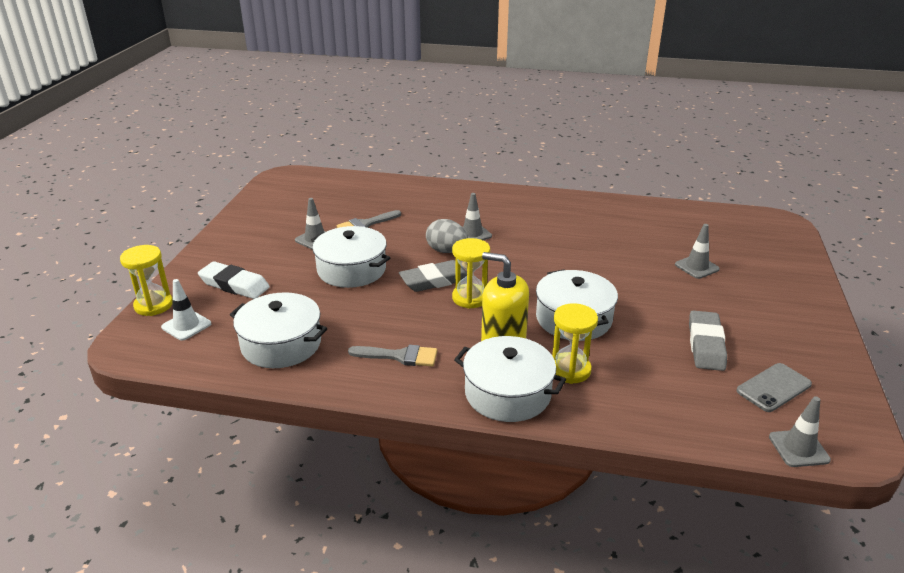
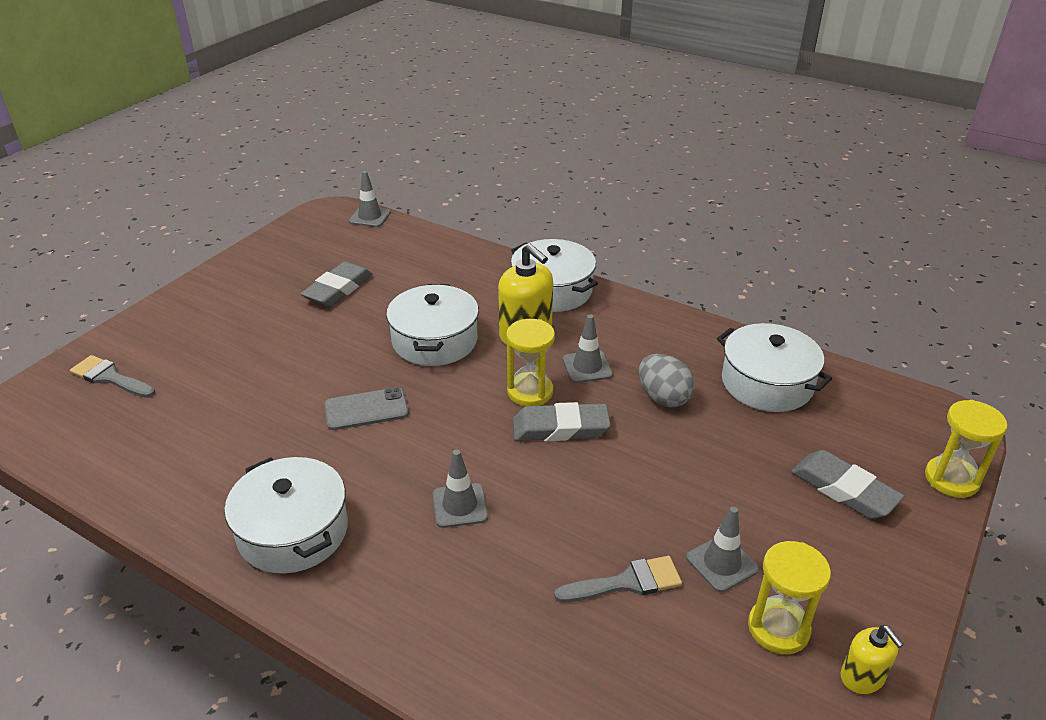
camera: 160 degrees left, 5 degrees up
white traffic cone [161,279,211,341] -> none
white eraser [198,261,270,299] -> grey eraser [791,450,904,519]
white pot [311,226,390,288] -> white pot moved to [225,457,348,574]
grey brush [348,345,437,366] -> grey brush moved to [70,355,155,398]
grey egg [426,219,468,253] -> grey egg moved to [639,354,695,408]
yellow hourglass [552,303,598,384] -> yellow hourglass moved to [748,541,831,654]
grey traffic cone [675,224,720,279] -> grey traffic cone moved to [563,315,613,383]
grey phone [737,363,812,412] -> grey phone moved to [324,387,409,430]
none -> yellow soap dispenser [841,625,904,694]

